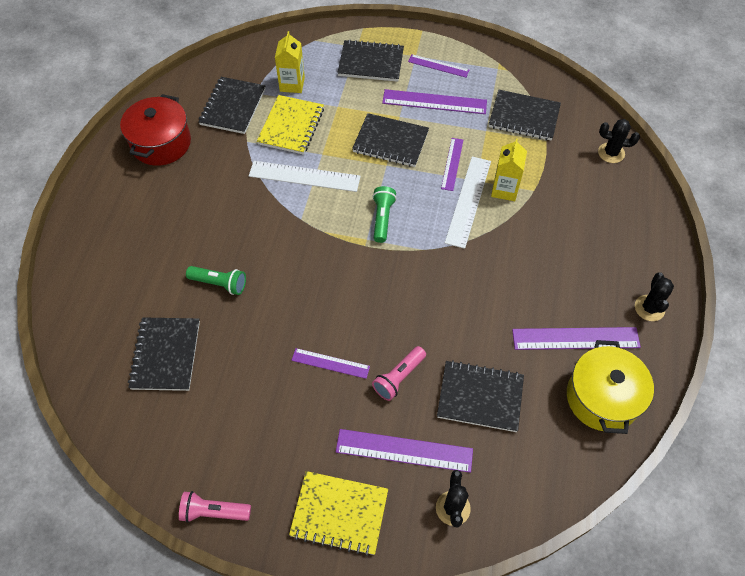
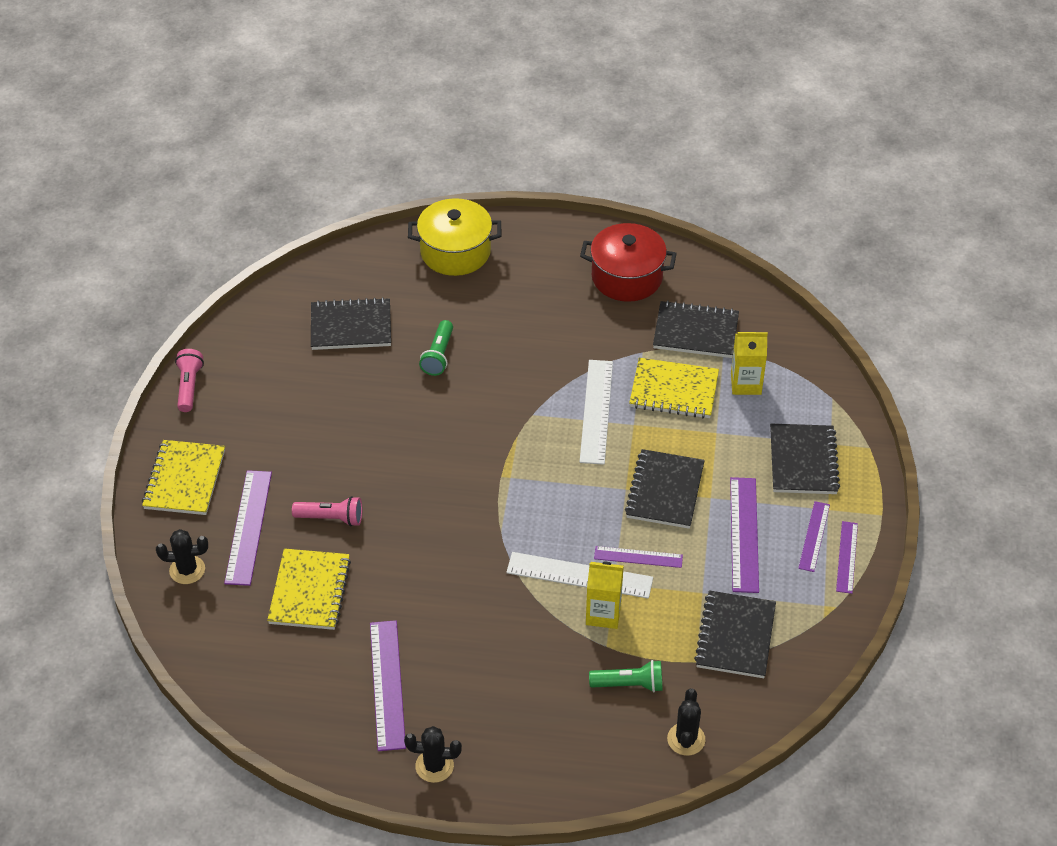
camera: 85 degrees right, 10 degrees down
purple ruler [292,348,370,379] -> purple ruler moved to [836,521,858,594]
green flashlight [372,186,397,243] -> green flashlight moved to [589,660,662,692]
pink flashlight [372,346,426,401] -> pink flashlight turned 150 degrees clockwise [292,496,362,526]
black notebook [437,360,524,432] -> yellow notebook [267,548,351,630]
yellow pot [567,340,654,434] -> yellow pot moved to [408,198,501,276]

